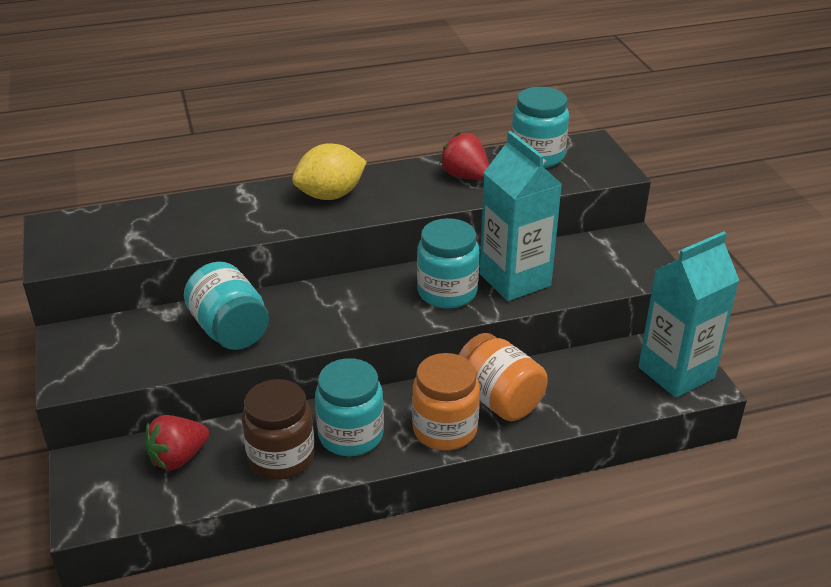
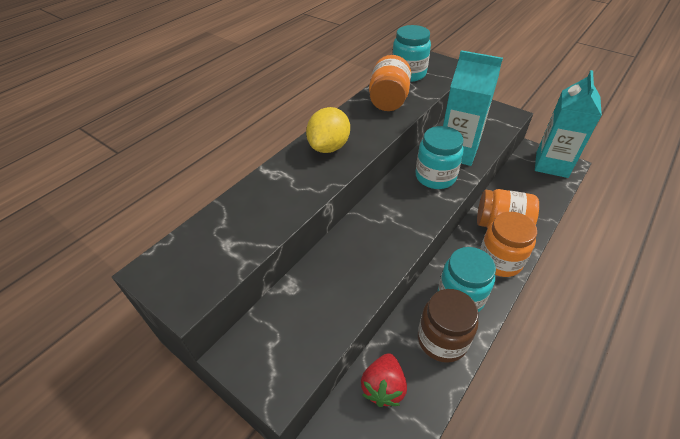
camera: 35 degrees left, 10 degrees up
turquoise jar [184,262,269,350] -> none
red strawberry [439,132,489,180] -> orange jar [369,55,411,111]

